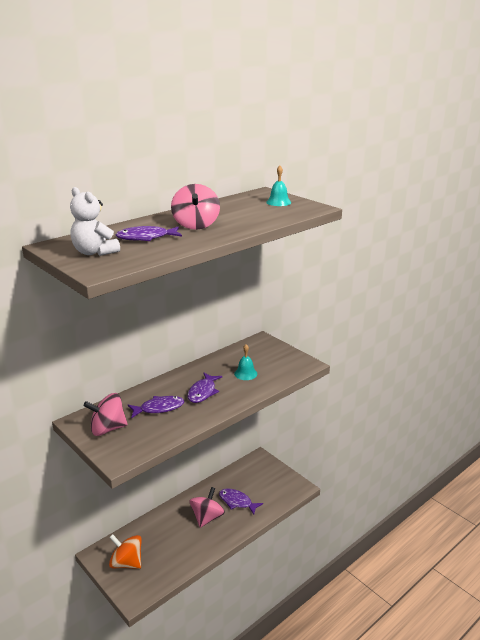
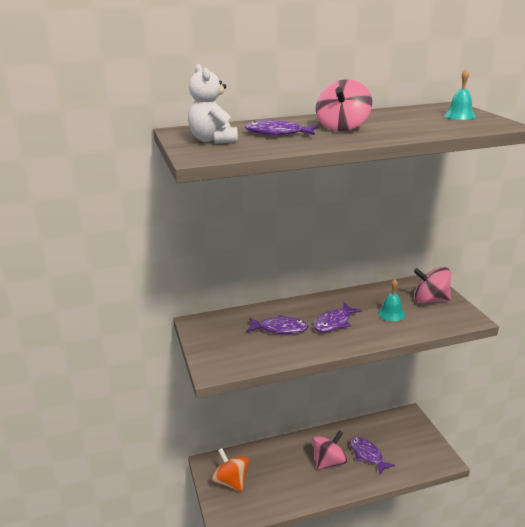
camera: 25 degrees right, 0 degrees up
pink spinning top [84,393,128,436] -> pink spinning top moved to [414,267,451,303]

